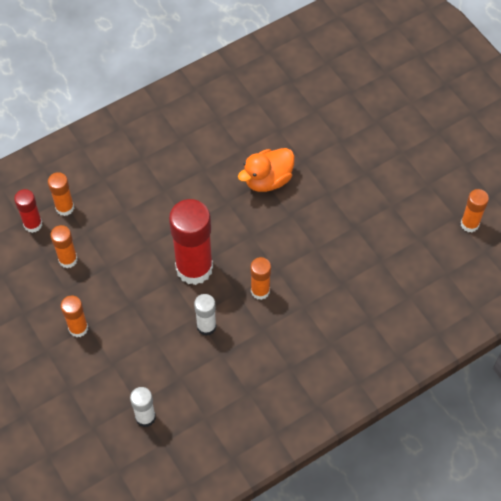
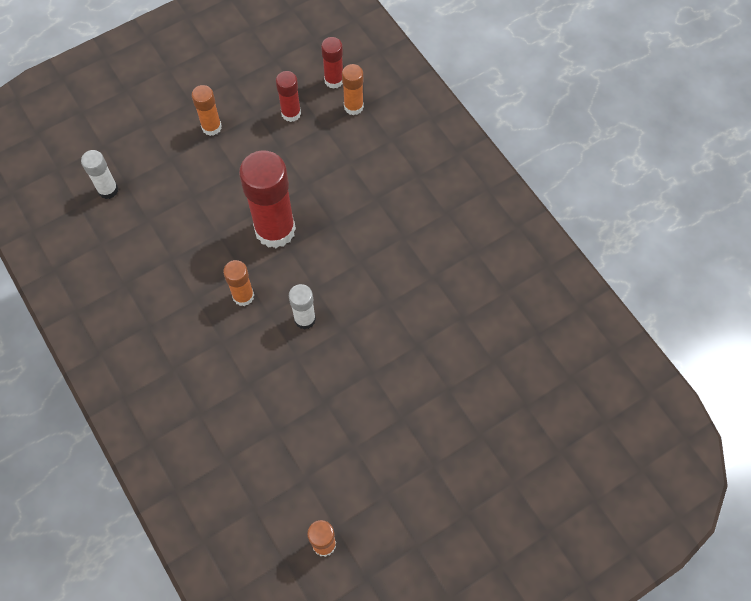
camera: 90 degrees right, 5 degrees up
orange glue stick [50,225,78,268] -> red glue stick [276,71,301,122]
white glue stick [194,294,216,336] -> white glue stick moved to [289,284,316,330]
orange duck [238,148,295,192] -> none

